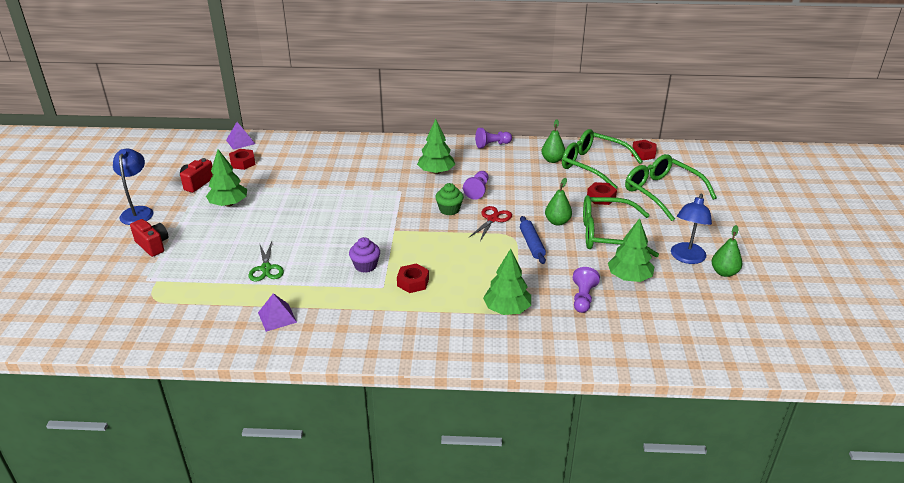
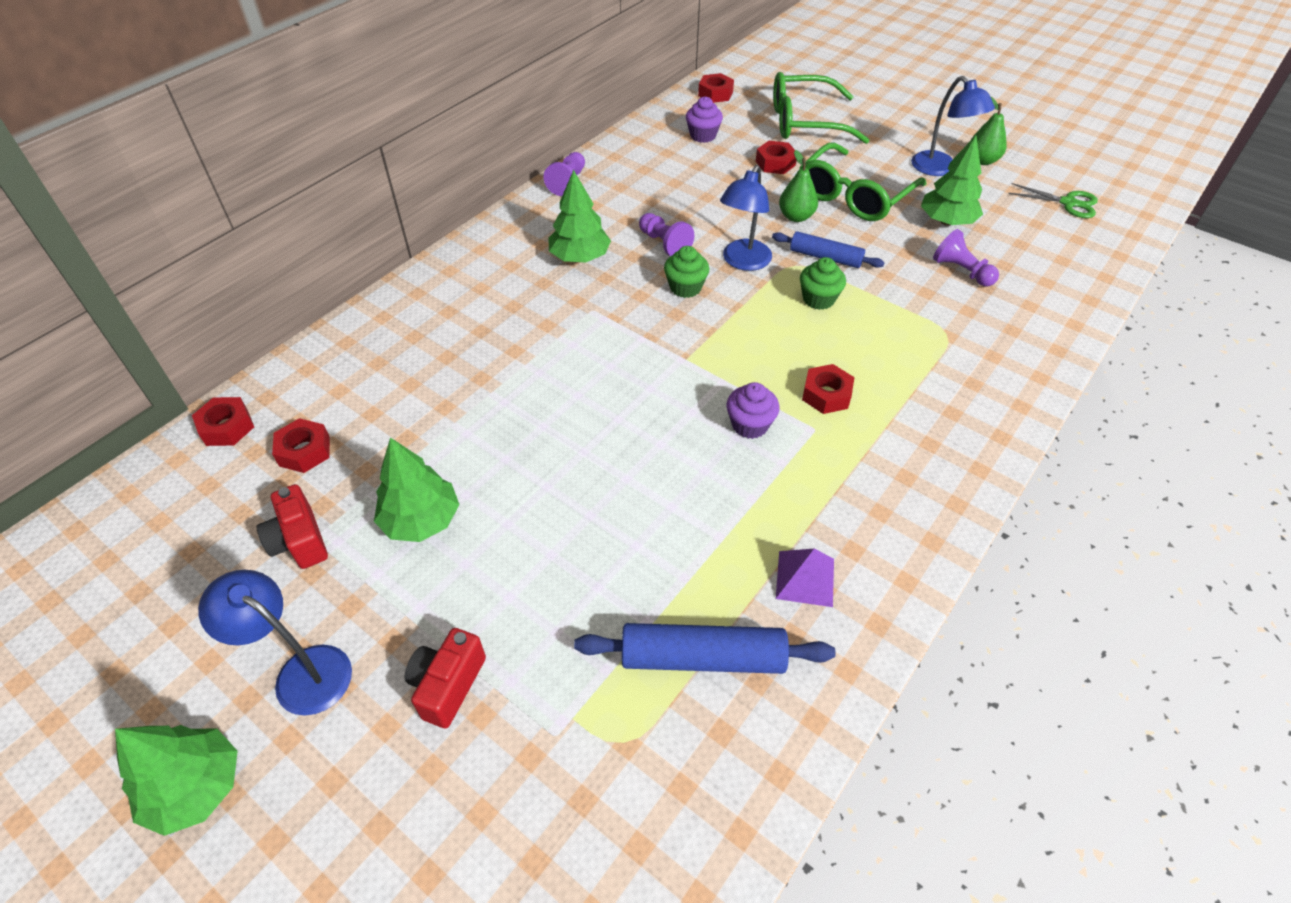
camera: 55 degrees left, 15 degrees up
red camera [130,219,169,257] -> red camera turned 60 degrees counterclockwise [405,628,486,729]
purple pyramid [226,122,255,150] -> red nut [192,397,254,446]
green scissors [249,241,284,282] -> green scissors moved to [1008,183,1098,218]
red scissors [469,206,512,241] -> blue lamp [720,165,772,271]
green tree [483,249,531,315] -> green tree moved to [115,725,238,836]
green pear [541,119,565,163] -> none
green glasses [562,129,643,189] -> purple cupcake [686,96,723,143]
none -> blue rolling pin [574,623,836,674]
none -> green cupcake [800,257,846,310]

